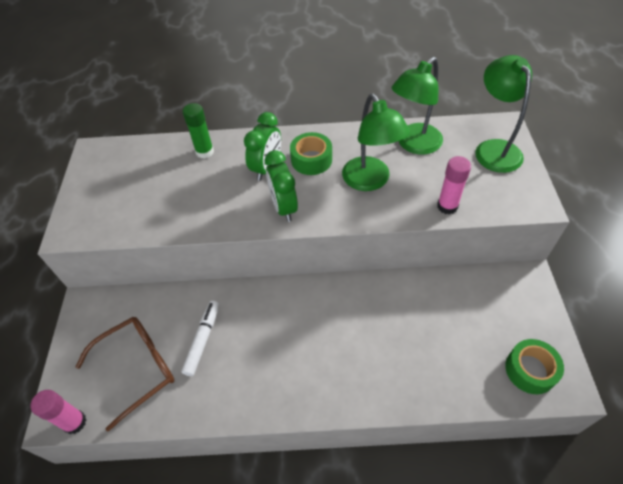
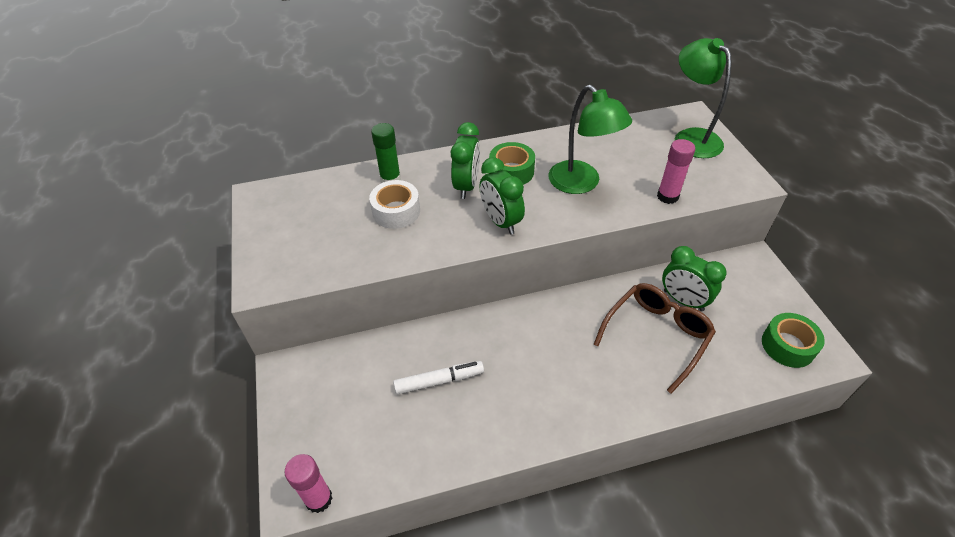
camera: 15 degrees left, 5 degrees down
brown glasses [75,317,174,432] -> brown glasses moved to [594,283,716,394]
white marker [181,300,219,376] -> white marker turned 75 degrees clockwise [393,361,484,394]
green lamp [392,57,443,155] -> none
none -> white tape [369,180,420,229]
none -> green clock [662,246,727,311]

